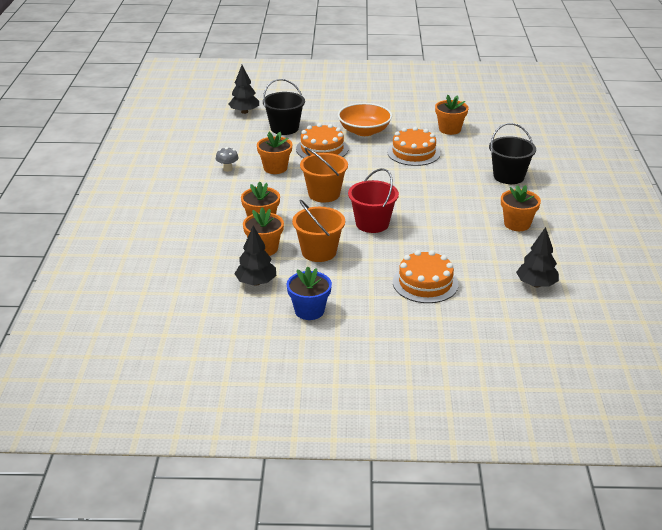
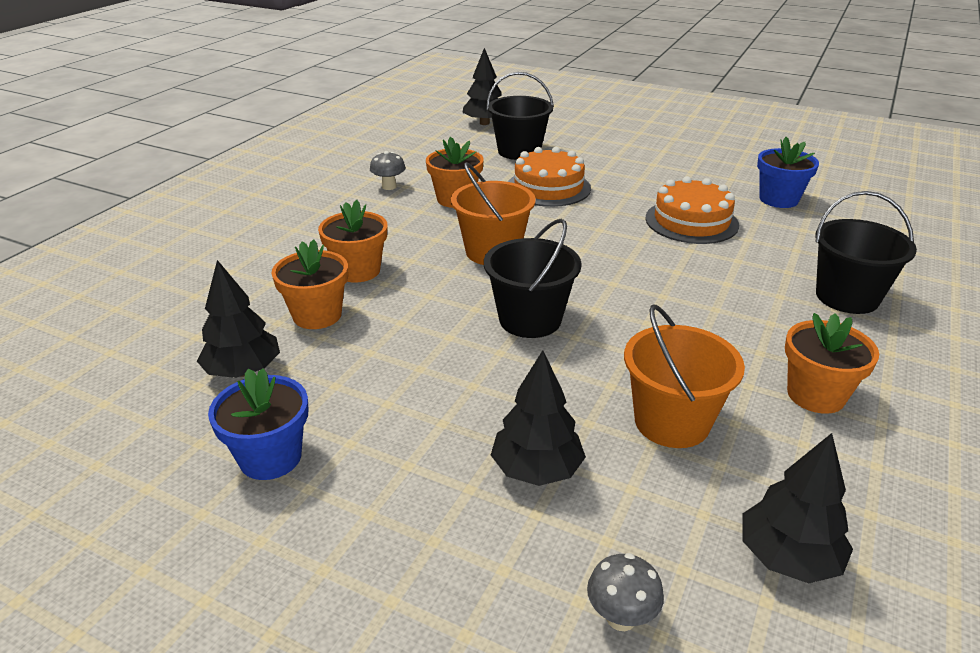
camera: 25 degrees right, 0 degrees up
orange bucket [292,200,345,262] -> orange bucket moved to [624,305,745,448]
orange bowl [338,103,392,136] -> none
red bucket [348,168,399,233] -> black bucket [484,219,582,338]
orange cake [393,250,459,303] -> black tree [491,350,586,486]
orange flower pot [435,94,469,135] -> blue flower pot [757,137,819,208]
none -> grey mushroom [587,553,664,631]

